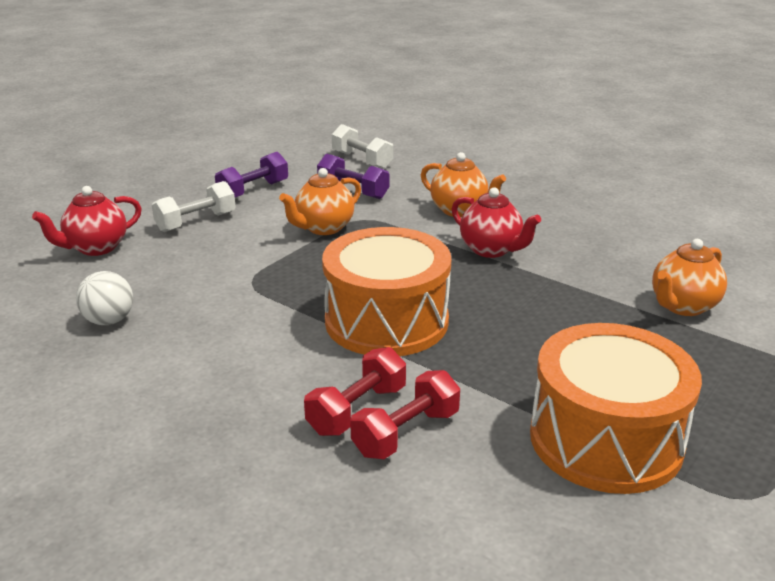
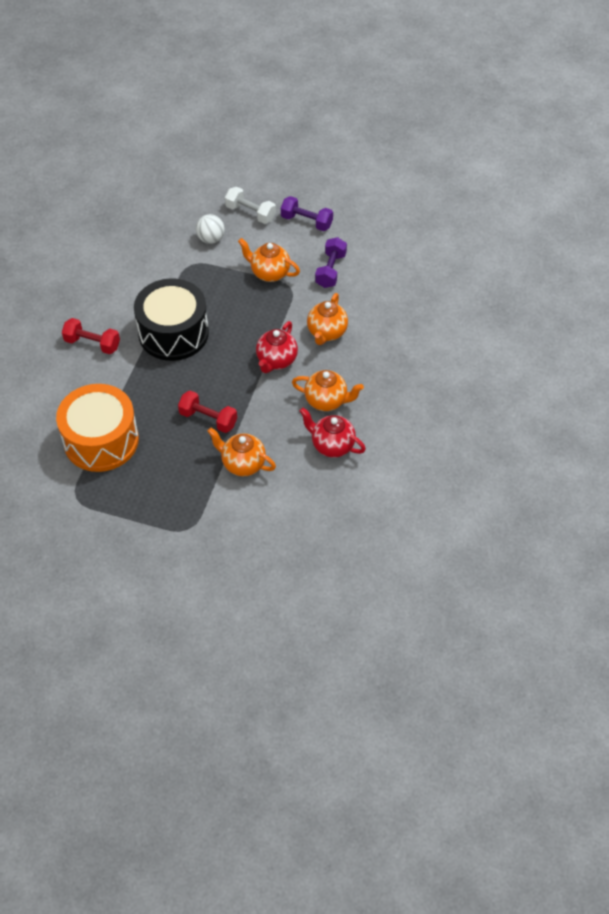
camera: 70 degrees right, 25 degrees up
red teapot [32,186,142,256] -> red teapot moved to [300,408,366,458]
white ball [76,271,133,325] -> white ball moved to [196,214,225,244]
orange drum [322,227,451,356] -> black drum [134,278,209,361]
white dumbbell [332,124,393,169] -> none
red dumbbell [350,370,460,459] -> red dumbbell moved to [178,391,237,433]
none -> orange teapot [292,370,364,411]

